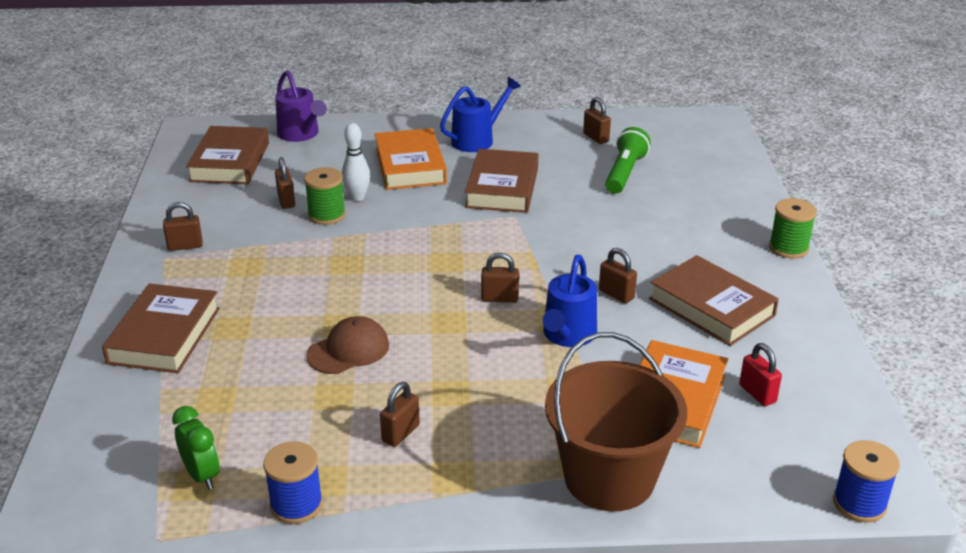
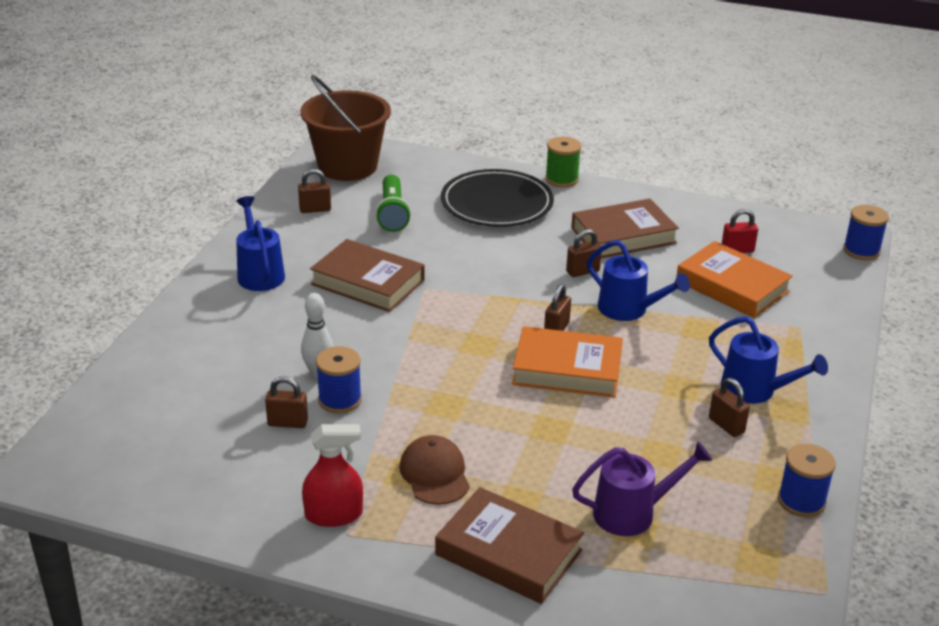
camera: 70 degrees left, 0 degrees up
brown padlock [163,202,203,251] -> red spray bottle [302,424,363,527]
green clock [172,406,220,490] -> none
brown book [186,126,269,184] -> none
purple watering can [275,70,327,142] -> purple watering can moved to [572,442,712,536]
green spool [304,167,346,225] -> blue spool [316,346,362,413]
brown cap [306,316,389,374] -> brown cap moved to [399,435,470,505]
orange book [375,128,447,190] -> orange book moved to [512,326,623,397]
brown bucket [545,332,687,511] -> brown bucket moved to [300,75,391,181]
green flashlight [605,127,651,194] -> green flashlight turned 135 degrees counterclockwise [375,175,411,232]
none -> black plate [441,169,554,227]
none -> blue watering can [709,316,828,404]

